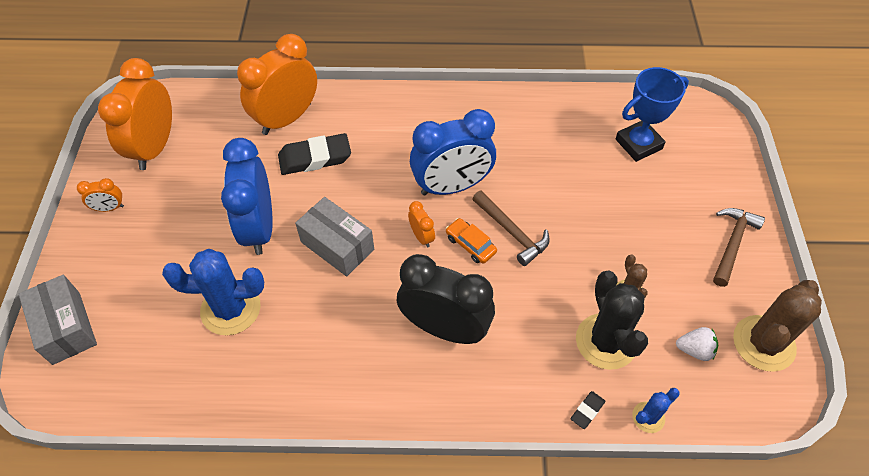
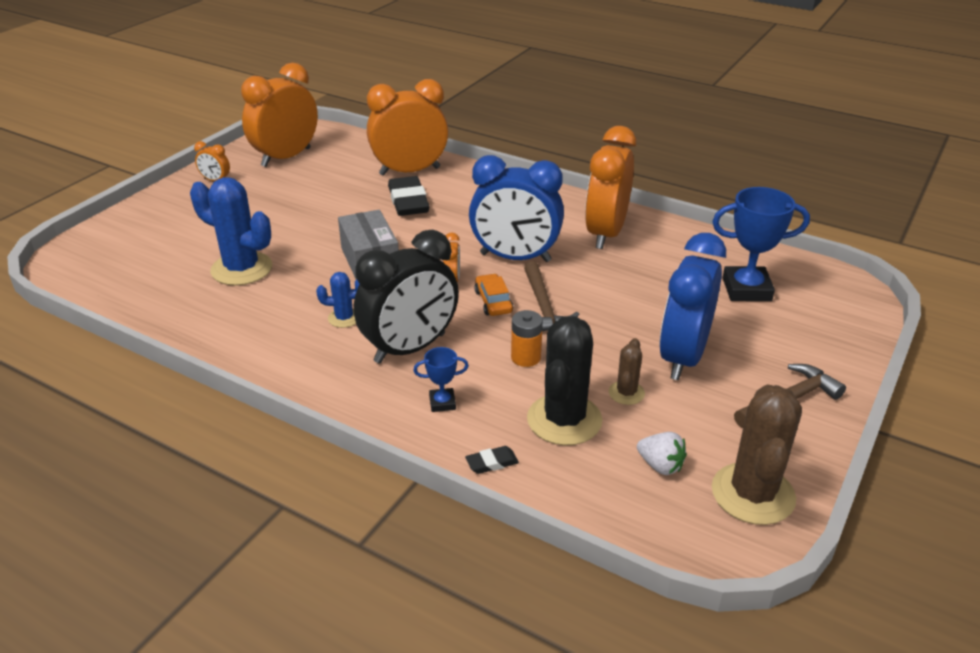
camera: 30 degrees right, 20 degrees down
grey box [19,275,97,365] -> none
blue clock [221,138,273,255] -> blue clock moved to [660,233,726,380]
black eraser [278,133,351,175] -> black eraser turned 60 degrees clockwise [388,176,430,216]
black clock [397,254,495,344] -> black clock turned 90 degrees clockwise [354,230,459,364]
blue cactus [632,388,680,433] -> blue cactus moved to [316,272,360,328]
brown cactus [733,280,822,372] -> brown cactus turned 60 degrees counterclockwise [712,384,802,525]
none -> blue trophy [413,347,469,412]
none -> orange battery [511,310,543,367]
none -> orange clock [585,126,636,249]

